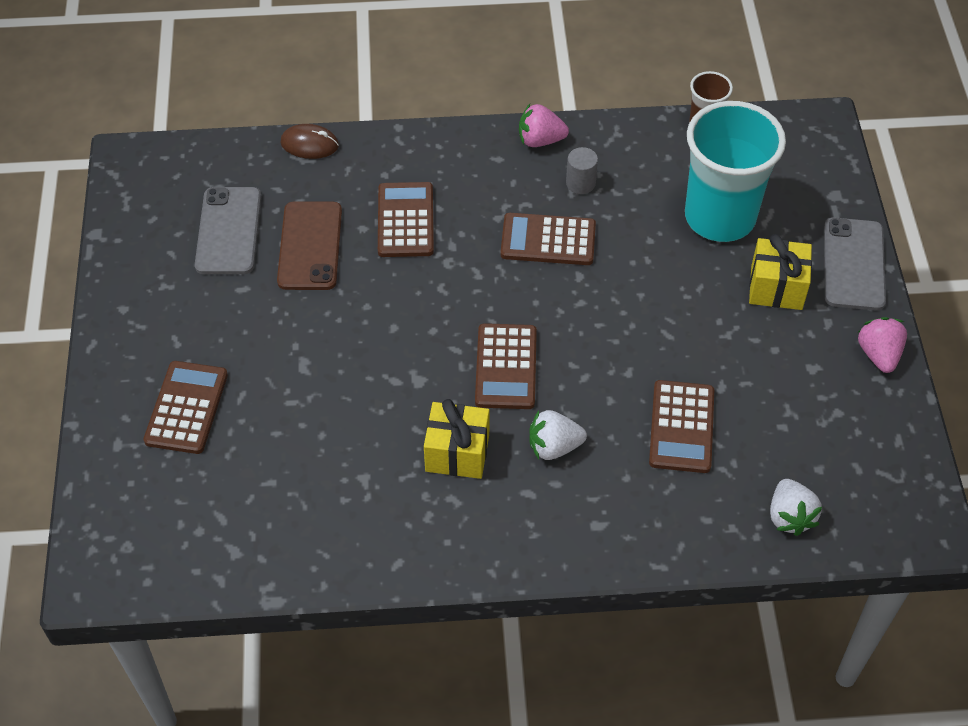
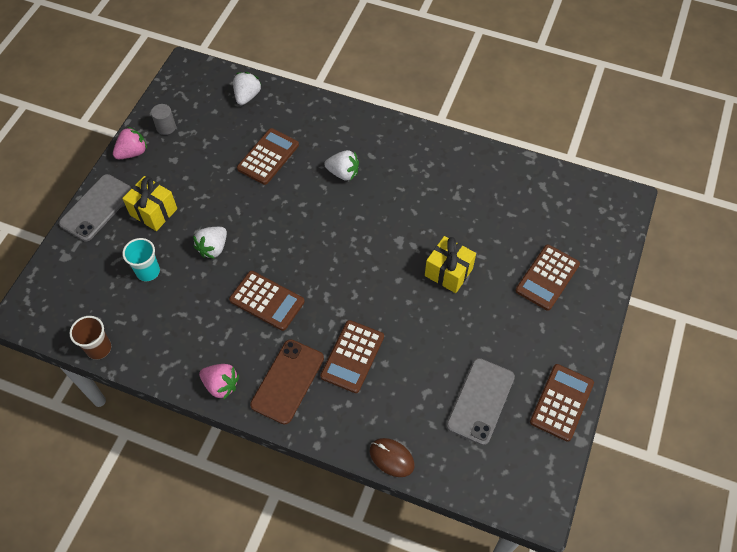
camera: 155 degrees left, 5 degrees up
brown phone [277,201,342,290] -> brown phone moved to [250,339,324,425]
yellow gift [424,399,489,479] -> yellow gift moved to [425,236,476,293]
brown calculator [475,323,537,409] -> brown calculator moved to [530,364,594,442]
grey cylinder [566,147,598,194] -> grey cylinder moved to [151,104,176,135]
turquoise cup [685,101,786,242] -> turquoise cup [122,238,160,281], size x0.47
pink strawberry [858,317,907,373] -> pink strawberry turned 150 degrees counterclockwise [113,127,147,159]
none -> white strawberry [193,227,227,259]

